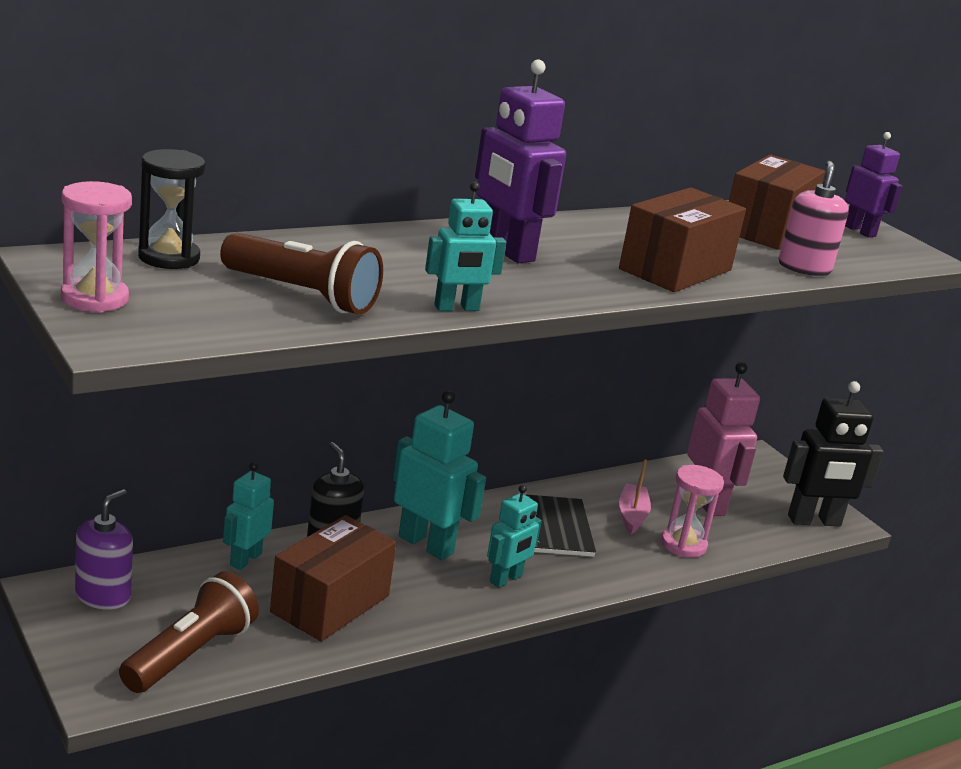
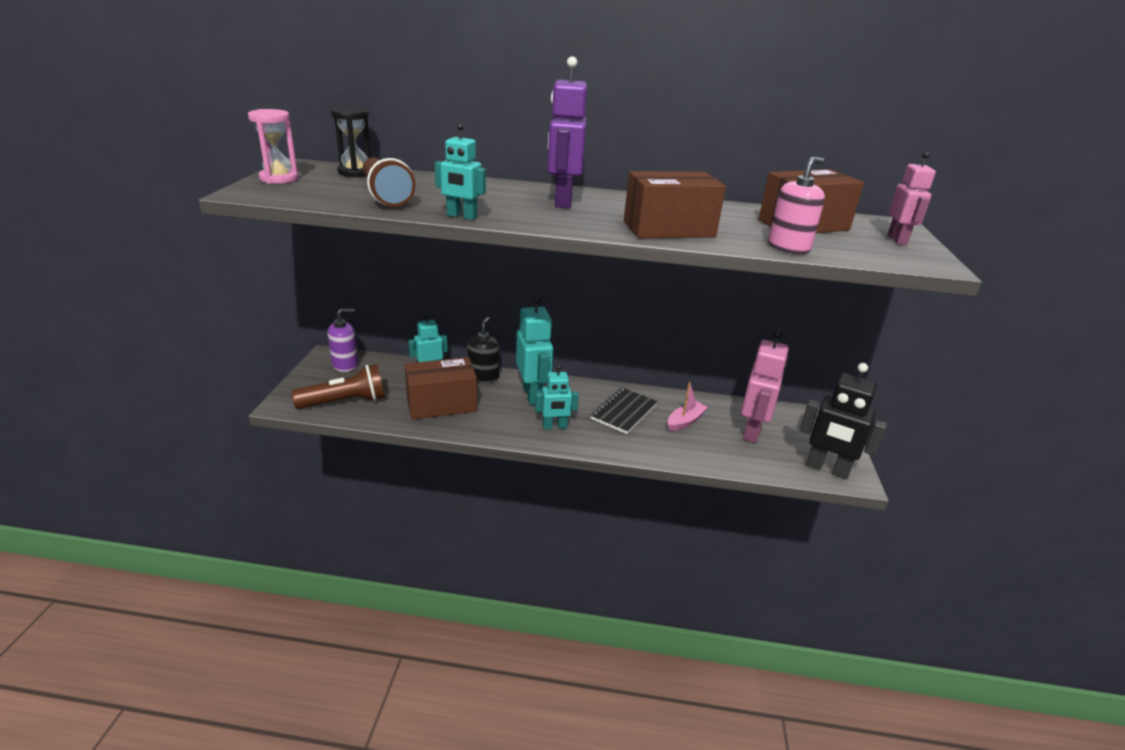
camera: 40 degrees right, 5 degrees up
pink hourglass [661,465,724,558] -> none
purple robot [845,132,903,238] -> pink robot [888,151,936,245]

